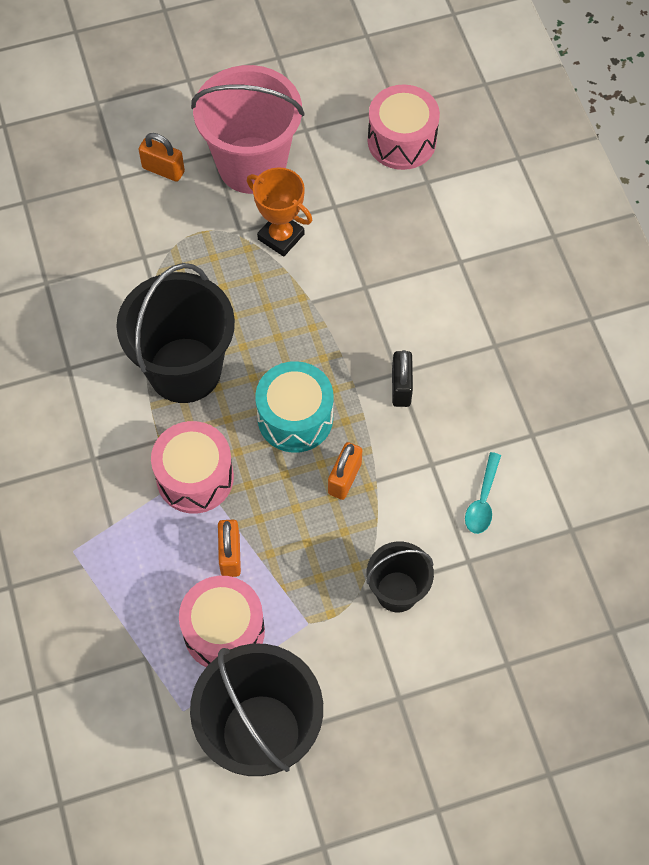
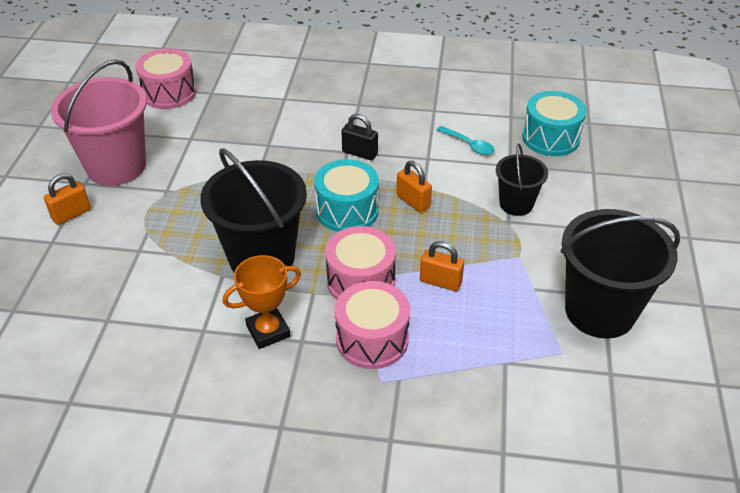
camera: 65 degrees left, 20 degrees down
pink drum [179,576,265,667] -> pink drum moved to [335,281,410,369]
orange trophy [247,167,312,256] -> orange trophy moved to [222,255,301,349]
none -> turquoise drum [522,91,587,156]

